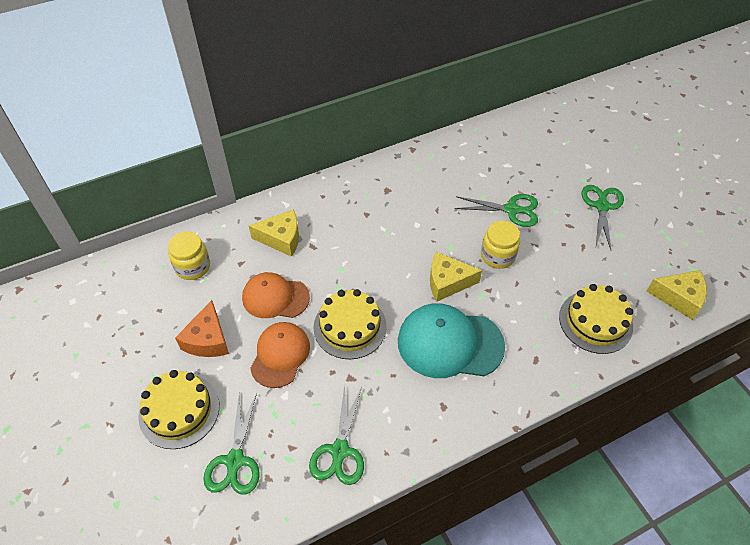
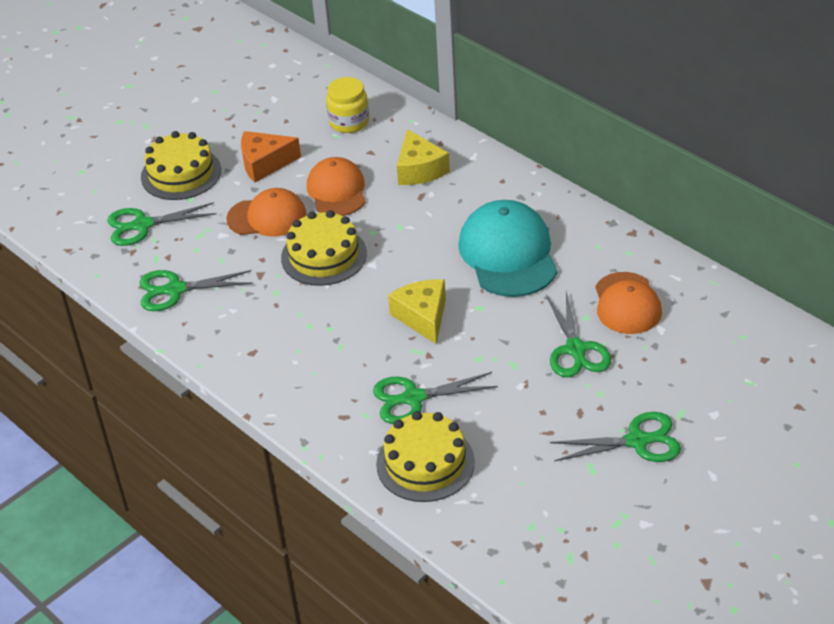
camera: 75 degrees right, 10 degrees down
turquoise cap [398,303,505,378] -> turquoise cap moved to [458,200,558,297]
yellow jar [481,221,520,269] -> none
yellow cheese [647,270,707,320] -> none
none -> green scissors [373,372,498,424]
none -> orange cap [595,272,662,334]

